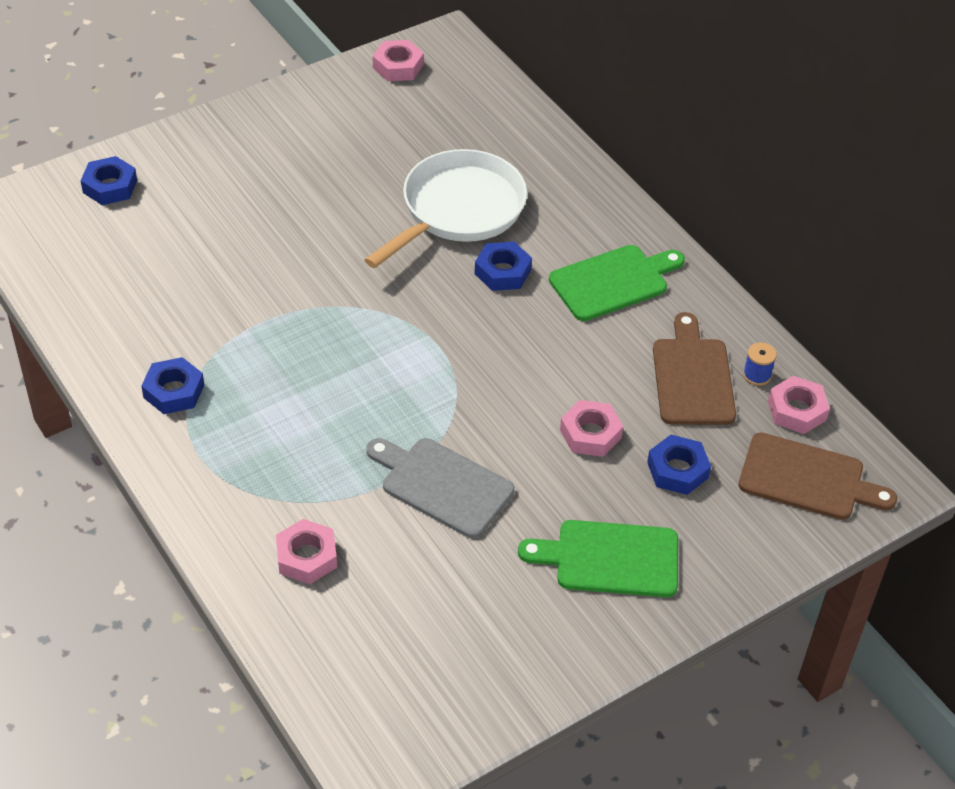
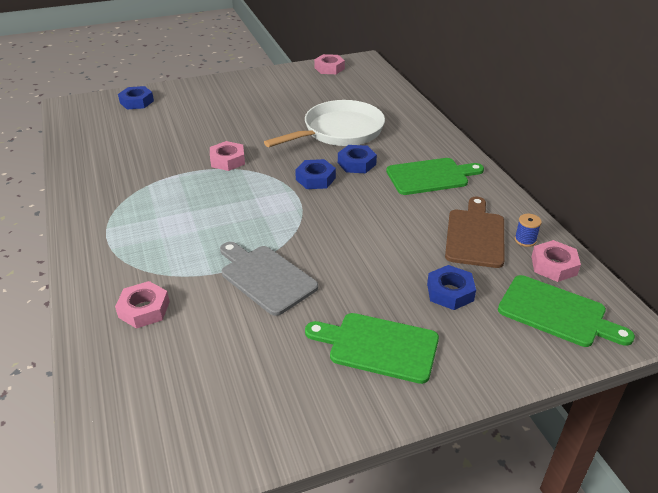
camera: 15 degrees right, 10 degrees down
blue nut [141,357,204,414] -> blue nut moved to [295,159,336,189]
pink nut [560,400,623,457] -> pink nut moved to [210,141,245,171]
brown cutting board [739,432,897,520] -> green cutting board [498,275,635,347]

